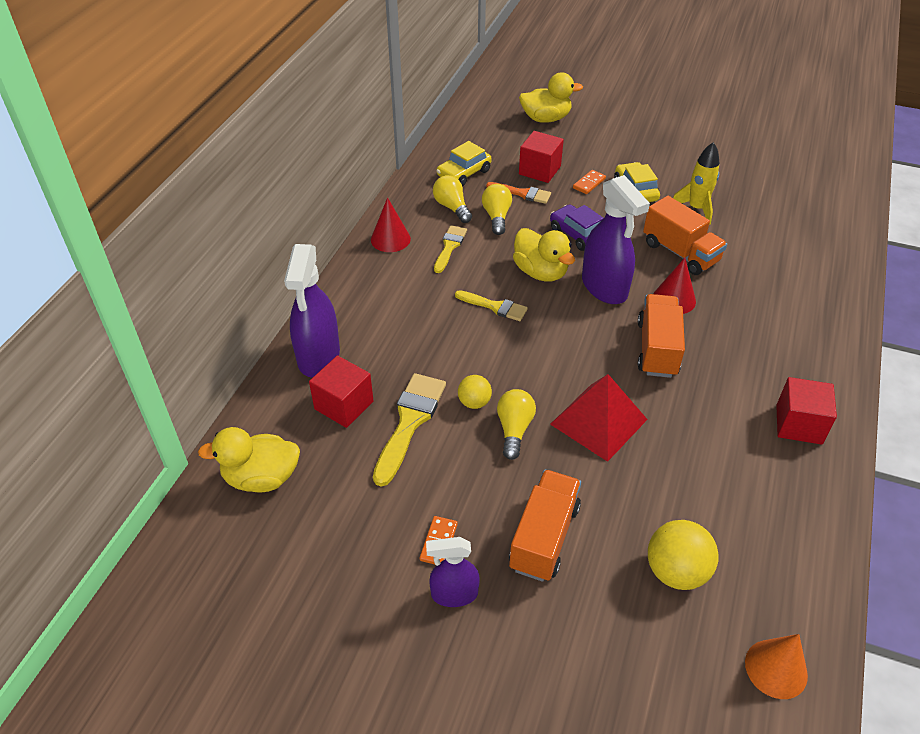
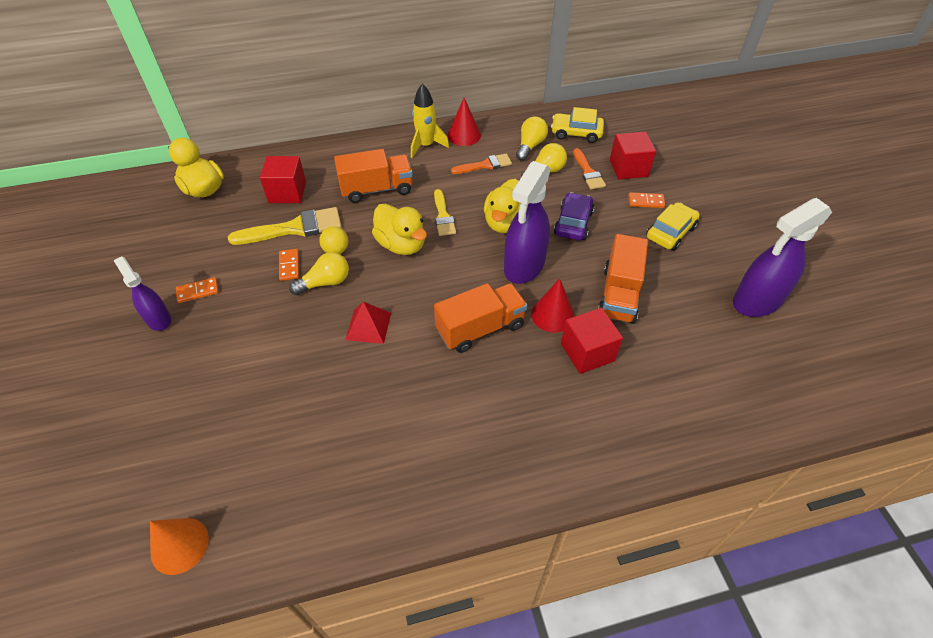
camera: 55 degrees right, 5 degrees up
purple spray bottle [284,244,340,378] -> purple spray bottle moved to [733,198,832,317]
yellow brush [434,225,467,273] -> orange brush [451,154,512,174]
orange truck [509,470,581,582] -> orange truck moved to [334,149,413,203]
yellow duck [519,72,583,123] -> yellow duck moved to [372,203,427,255]
red pyramid [550,374,648,462] -> red pyramid [346,301,391,344], size x0.61
yellow ball [648,520,719,590] -> none
yellow rocket [673,142,720,225] -> yellow rocket moved to [411,83,449,158]
red cube [776,377,837,445] -> red cube moved to [561,308,623,374]
none -> orange domino [279,249,299,281]

